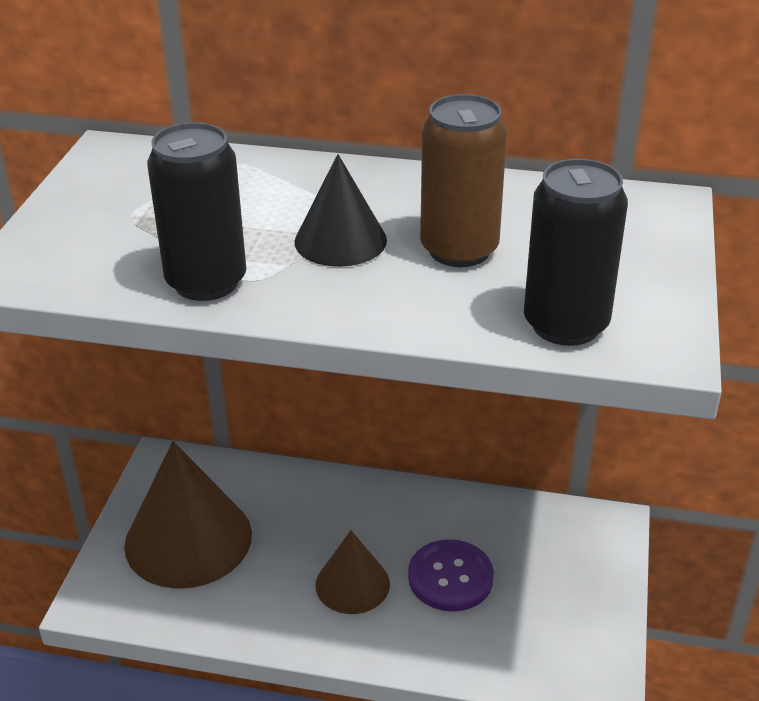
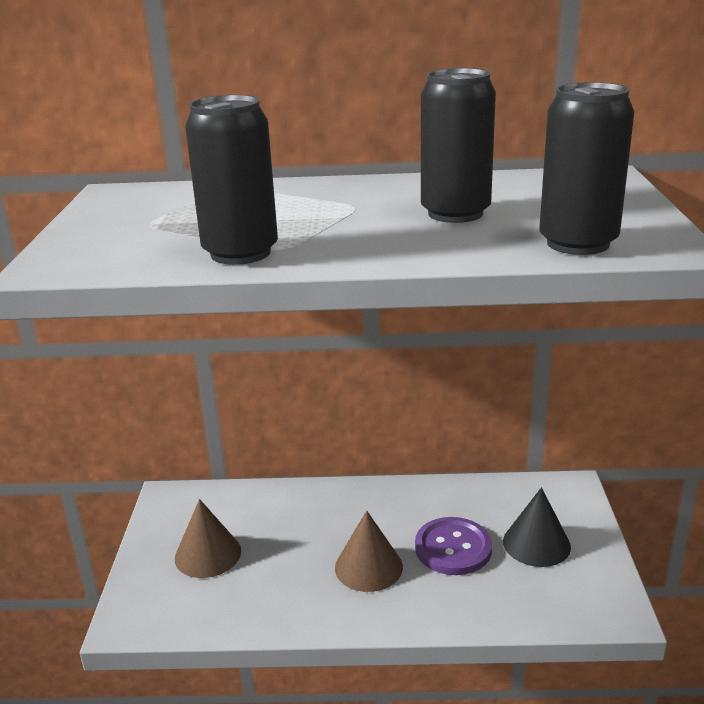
camera: 10 degrees left, 10 degrees down
brown cone [124,441,252,589] -> brown cone [175,499,241,578], size x0.57
black cone [294,154,387,267] -> black cone moved to [503,487,571,567]
brown can [420,94,507,267] -> black can [421,68,496,223]

